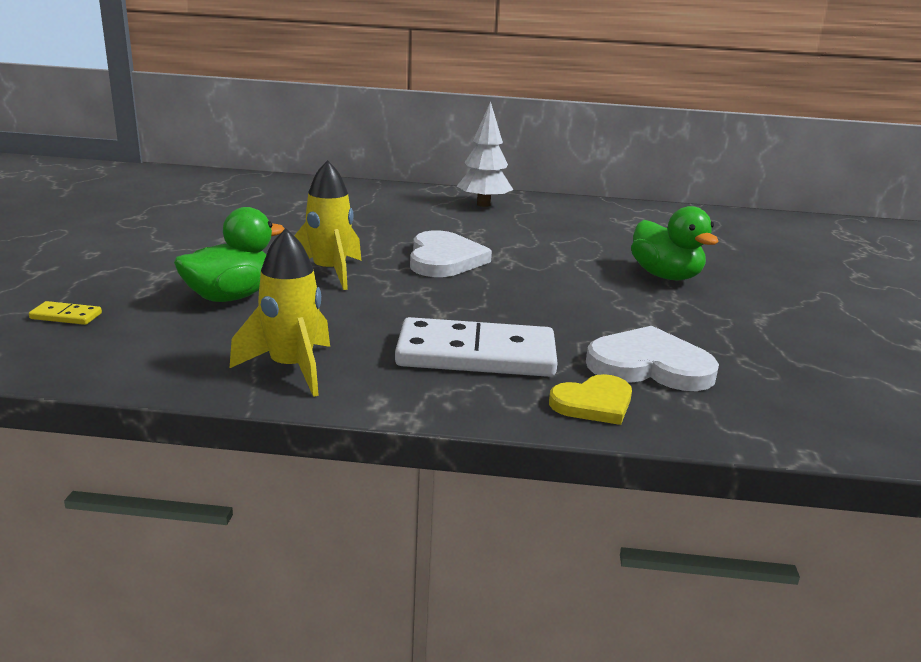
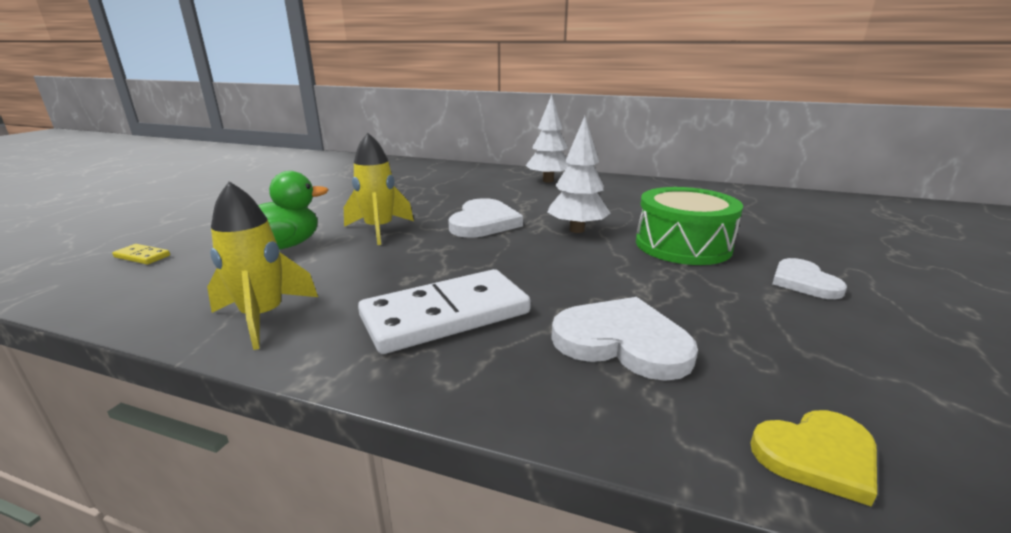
camera: 15 degrees right, 0 degrees up
white domino [395,317,558,377] -> white domino turned 45 degrees counterclockwise [358,269,531,354]
yellow heart [549,374,632,425] -> yellow heart moved to [750,410,877,507]
green duck [631,206,719,280] -> green drum [636,187,743,265]
none -> white tree [547,116,610,233]
none -> white heart [772,258,847,299]

